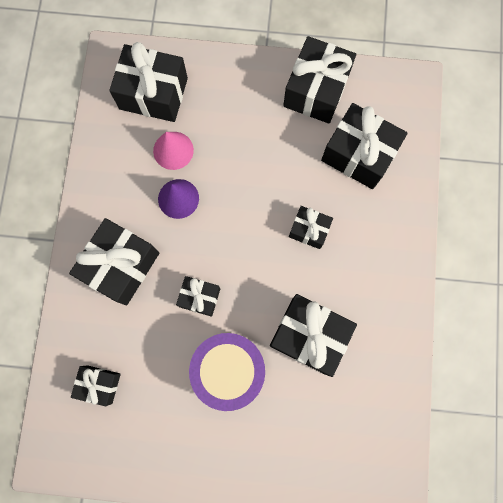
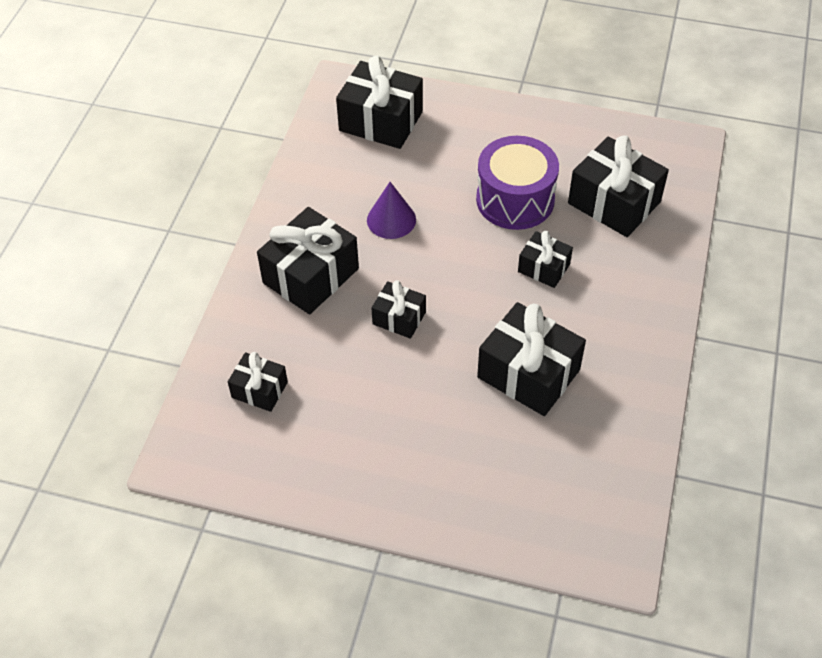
camera: 10 degrees right, 25 degrees down
pink cone [153,132,194,170] -> none
purple drum [189,333,265,411] -> purple drum moved to [476,136,559,230]
black gift [283,36,356,124] -> none

